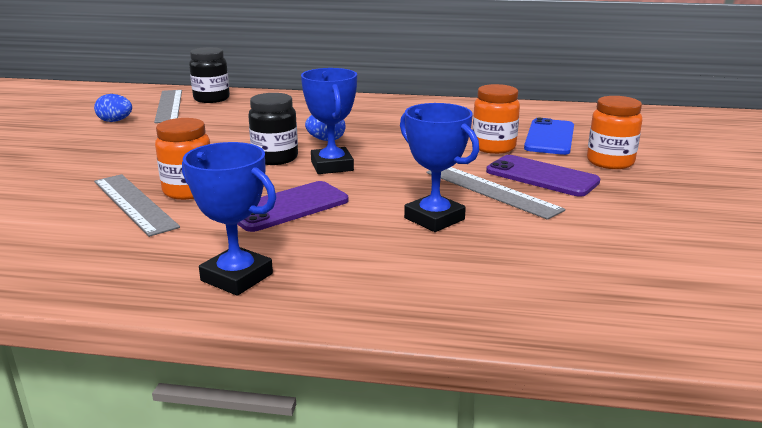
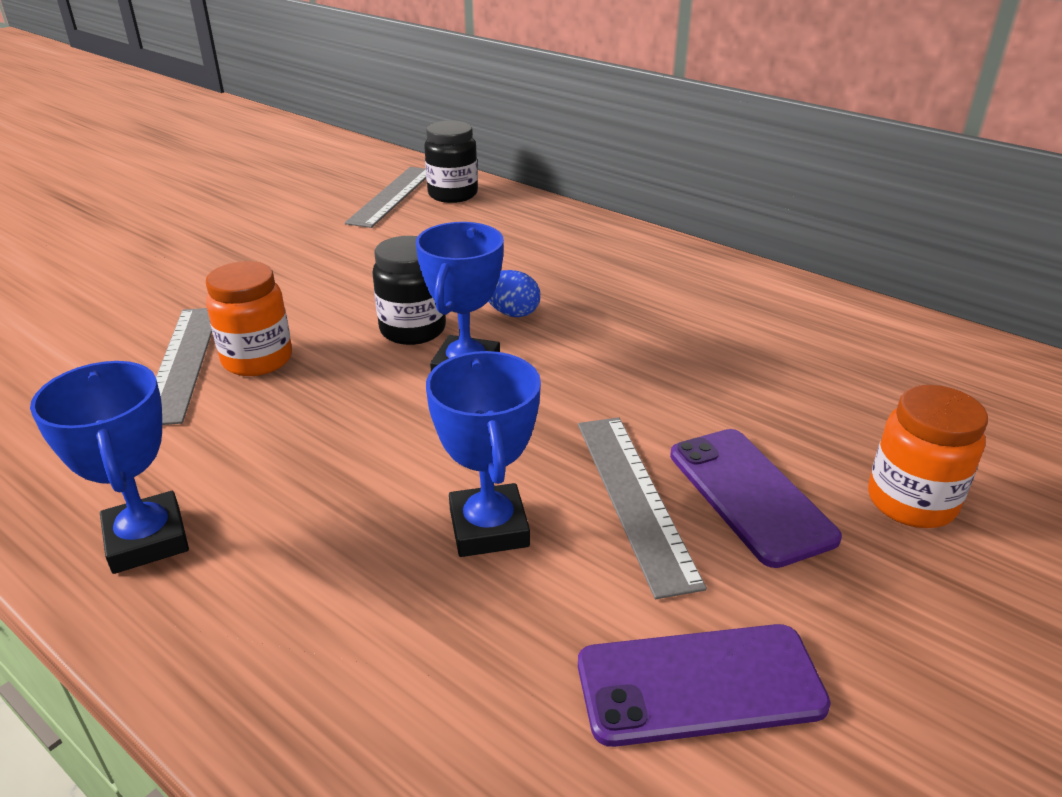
camera: 30 degrees right, 10 degrees up
blue egg [94,94,132,122] -> none
purple phone [237,181,348,232] -> purple phone moved to [578,624,831,747]
orange jar [472,84,520,154] -> none
blue phone [524,118,574,155] -> none

